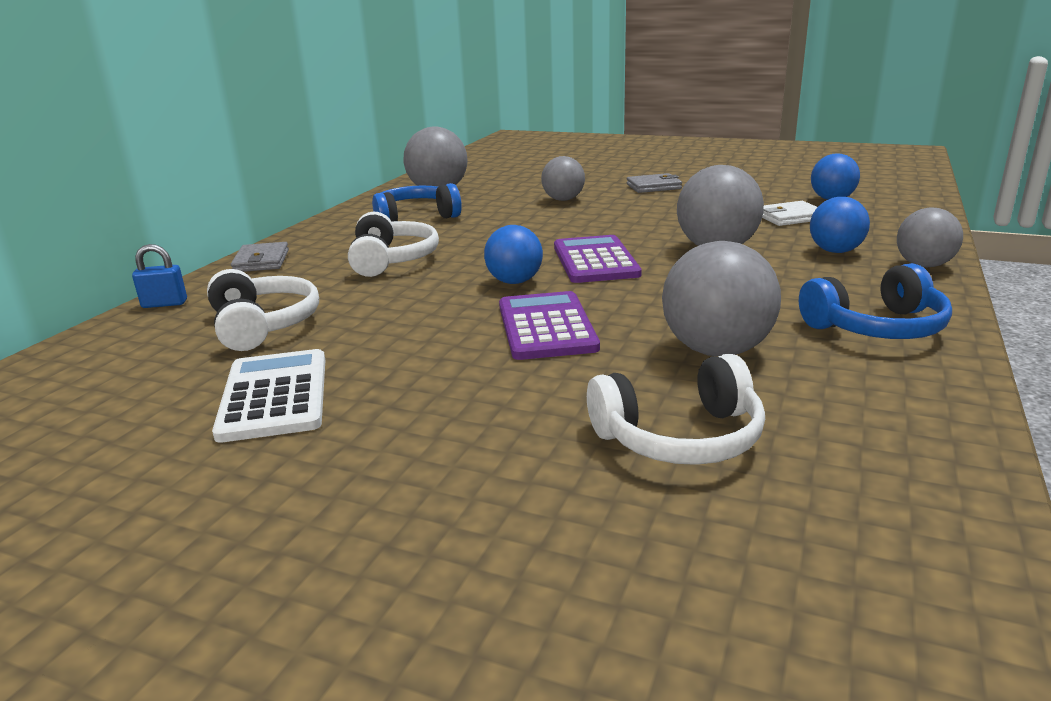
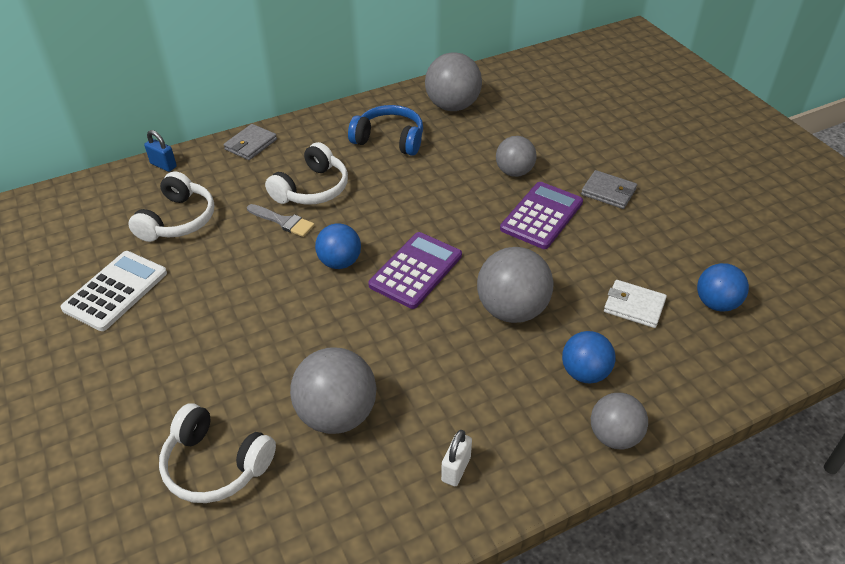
camera: 40 degrees right, 20 degrees up
purple calculator [499,291,600,360] -> purple calculator moved to [500,182,583,249]
blue headphones [799,263,952,339] -> white padlock [441,430,472,486]
none -> grey brush [247,204,315,237]

